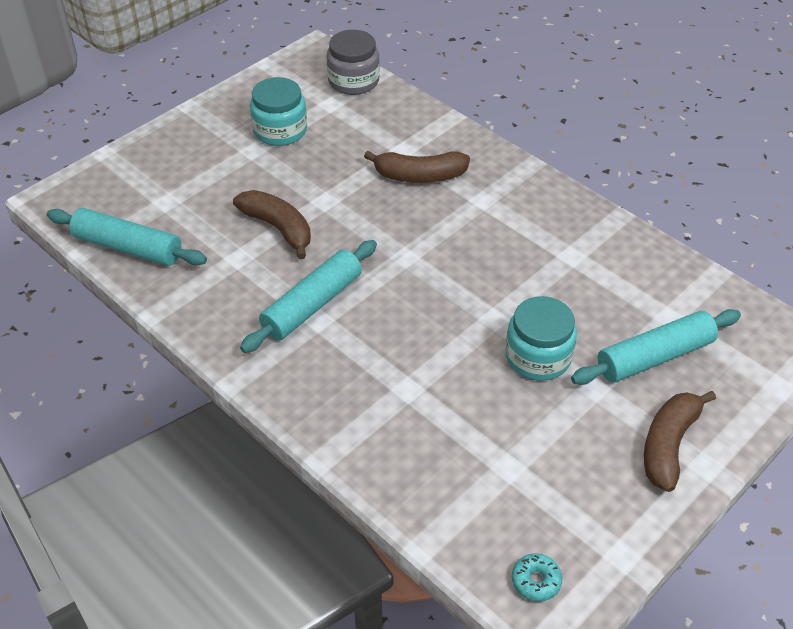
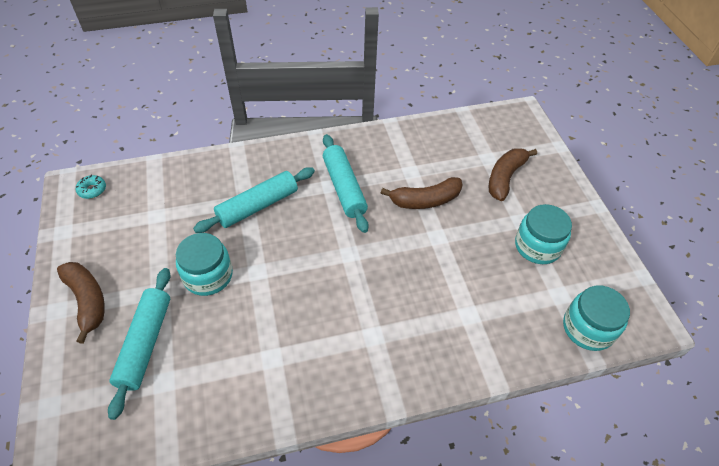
camera: 120 degrees right, 5 degrees up
turquoise rolling pin [47,208,207,266] -> turquoise rolling pin moved to [193,167,315,233]
grey jar [327,30,380,95] -> turquoise jar [563,285,630,351]
brown banana [364,151,470,183] -> brown banana moved to [489,148,537,201]

